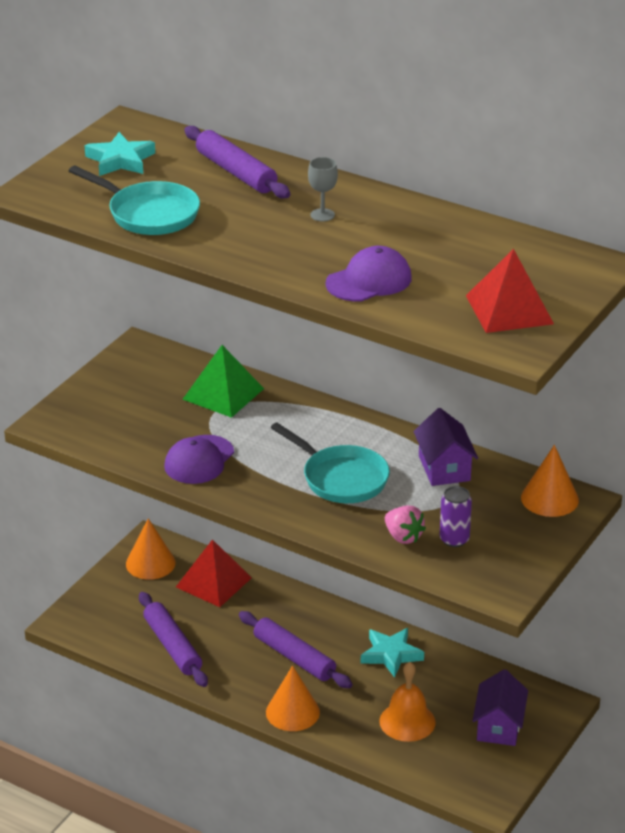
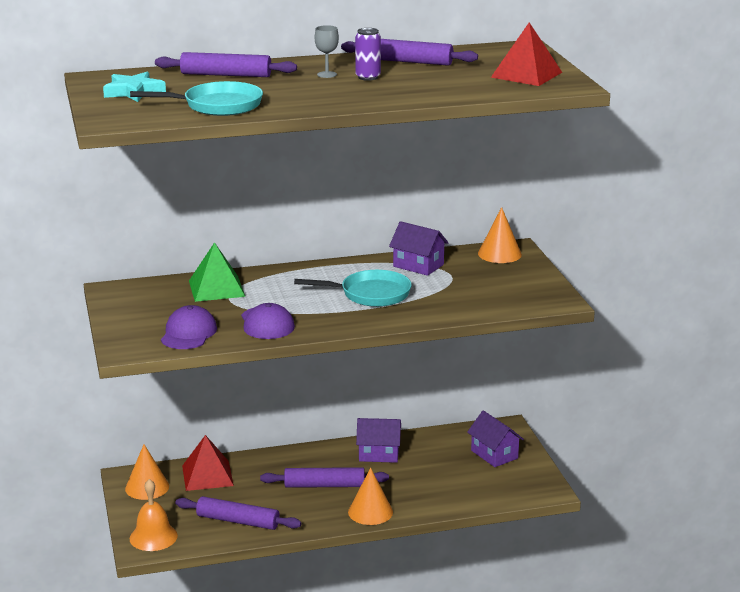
camera: 45 degrees left, 10 degrees down
purple cap [325,246,412,302] -> purple cap moved to [161,305,217,349]
turquoise star [361,628,424,678] -> purple house [356,418,401,463]
orange bell [379,662,436,742] -> orange bell moved to [130,479,178,551]
pink strawberry [385,506,426,544] -> none
purple can [440,486,472,547] -> purple can moved to [355,28,381,81]
none -> purple rolling pin [341,39,478,66]

